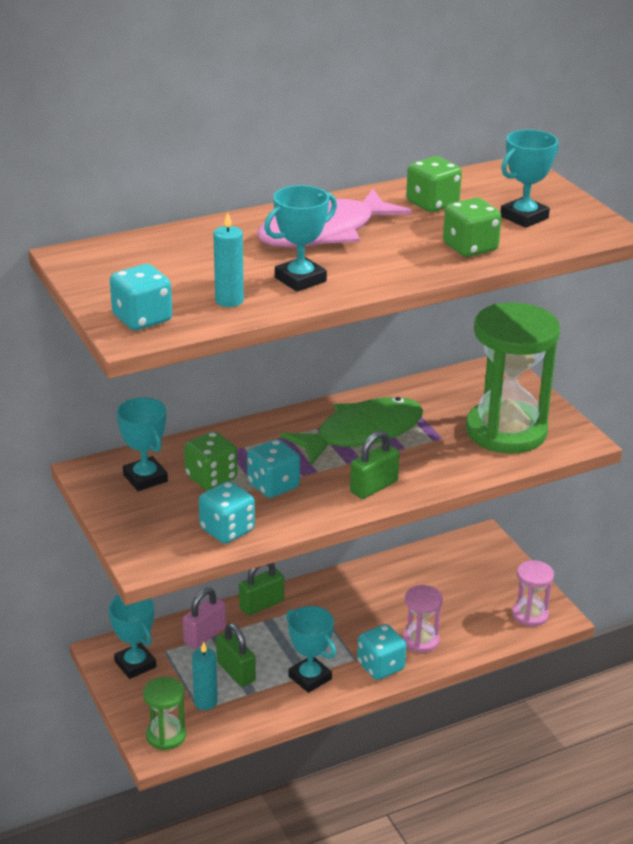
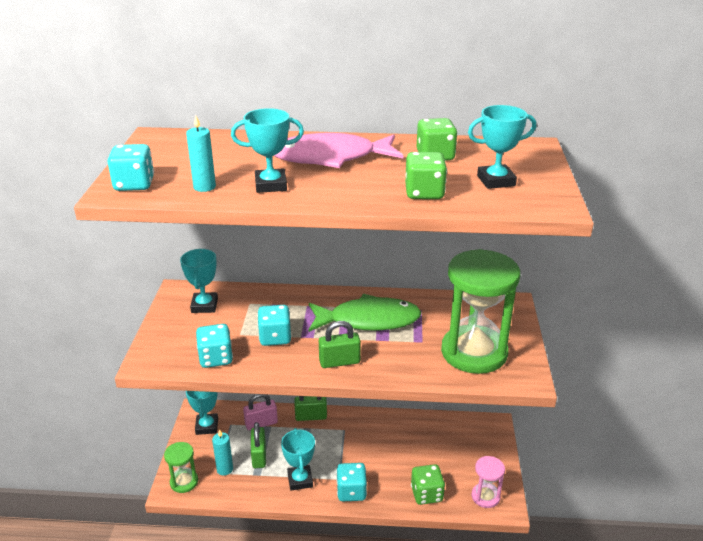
camera: 30 degrees right, 0 degrees up
green dice [184,431,237,490] -> green dice moved to [411,464,445,505]
pink hourglass [402,585,443,653] -> none

